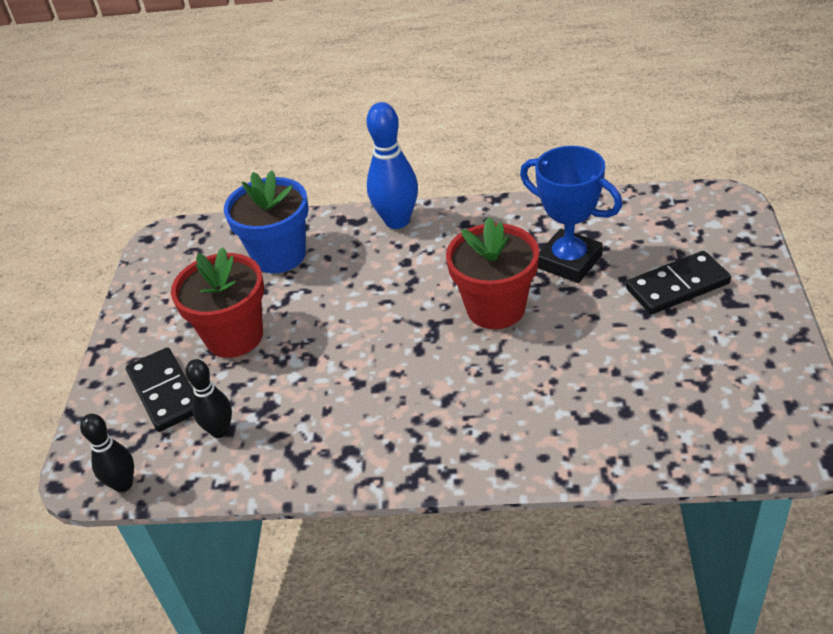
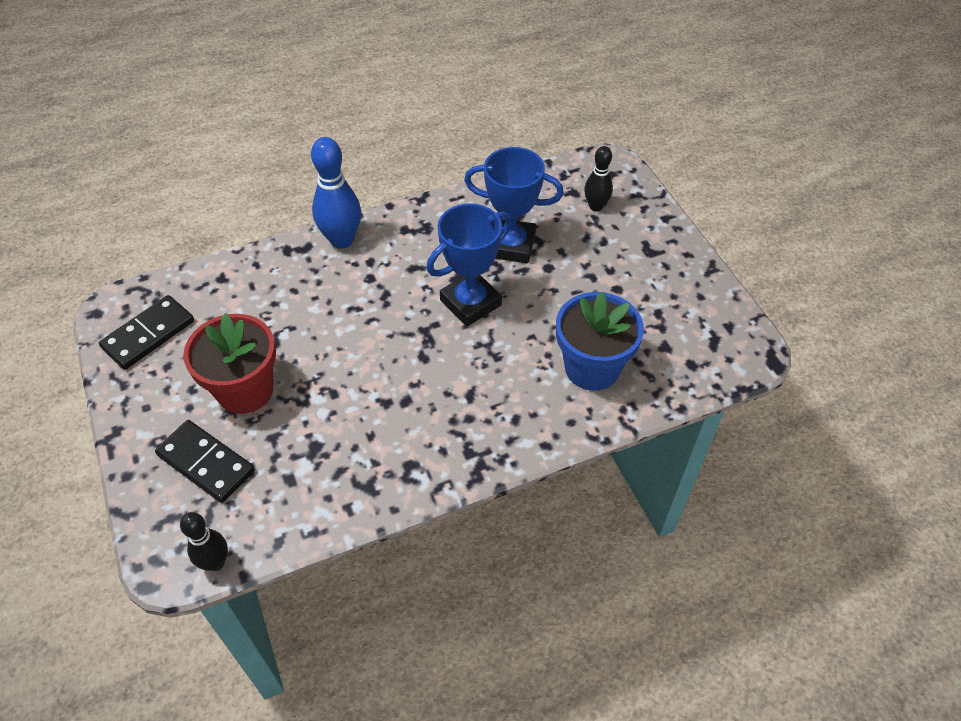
camera: 30 degrees left, 10 degrees up
black bowling pin [185,359,232,438] -> black bowling pin moved to [584,146,613,211]
blue flower pot [224,170,309,273] -> blue flower pot moved to [556,292,644,391]
red flower pot [446,217,539,329] -> blue trophy [427,203,512,326]
black domino [626,251,731,314] -> black domino moved to [99,295,194,370]

